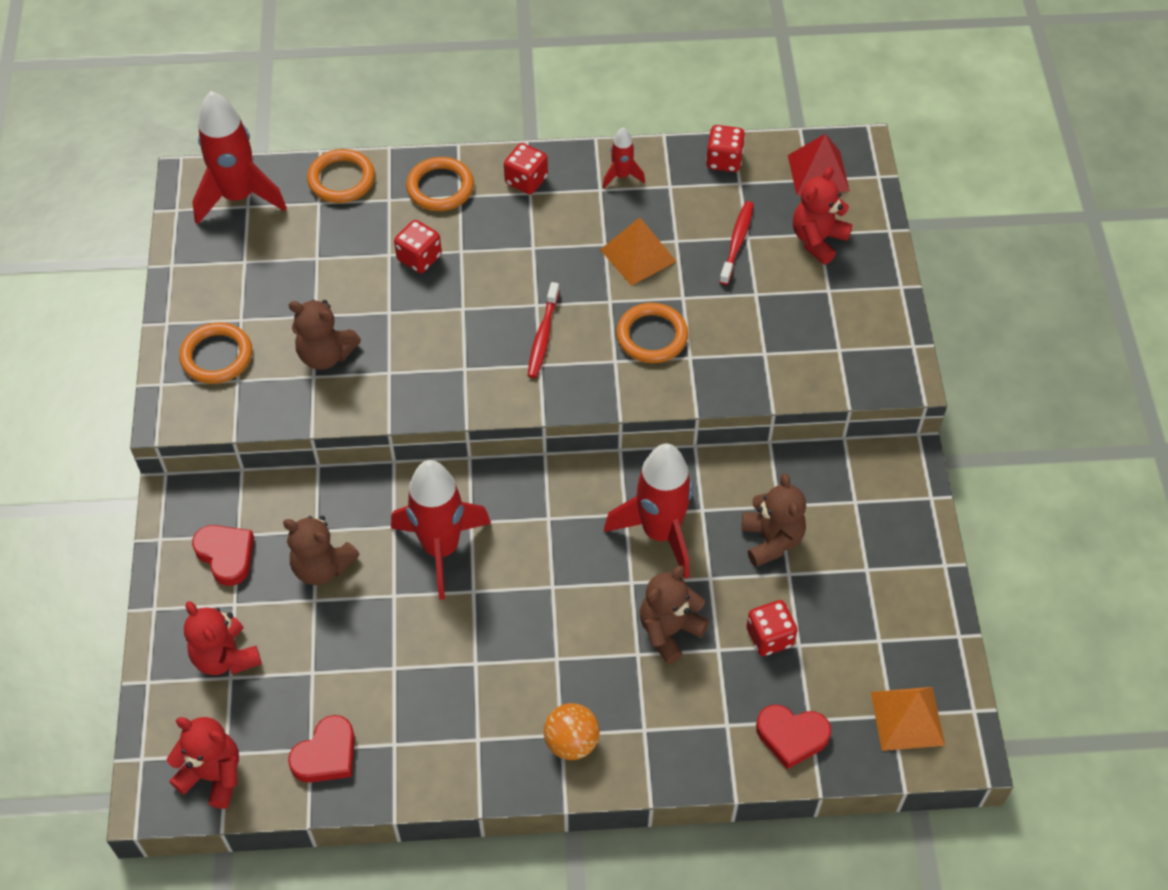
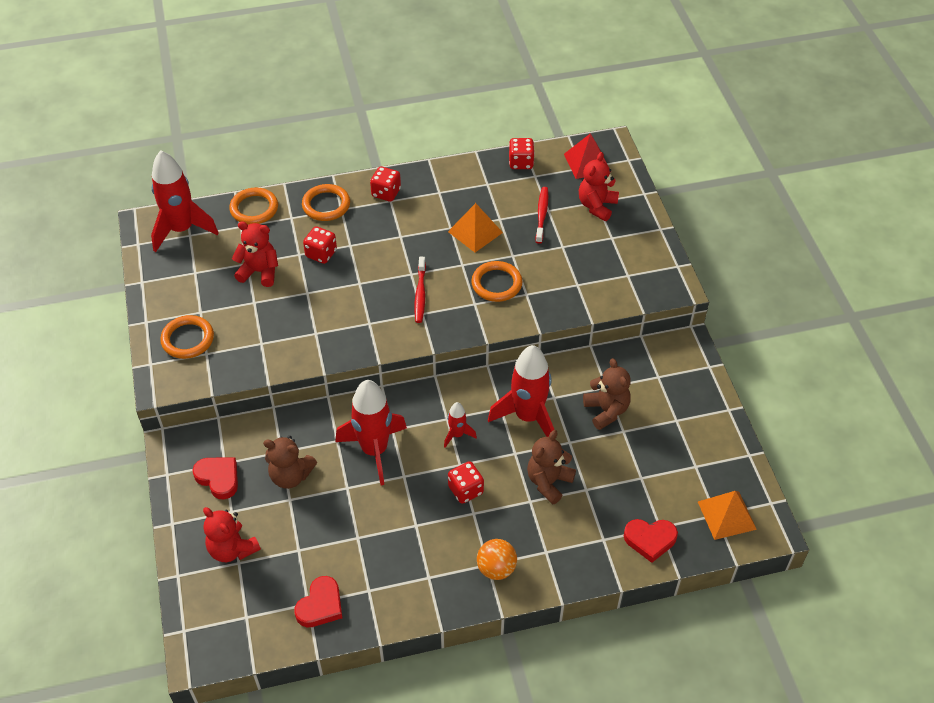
camera: 10 degrees left, 5 degrees down
red teddy bear [167,717,239,809] -> red teddy bear moved to [232,221,278,287]
brown teddy bear [289,300,361,370] -> none
red rocket [603,127,645,188] -> red rocket moved to [444,402,477,448]
red dice [746,600,798,656] -> red dice moved to [448,461,484,504]

